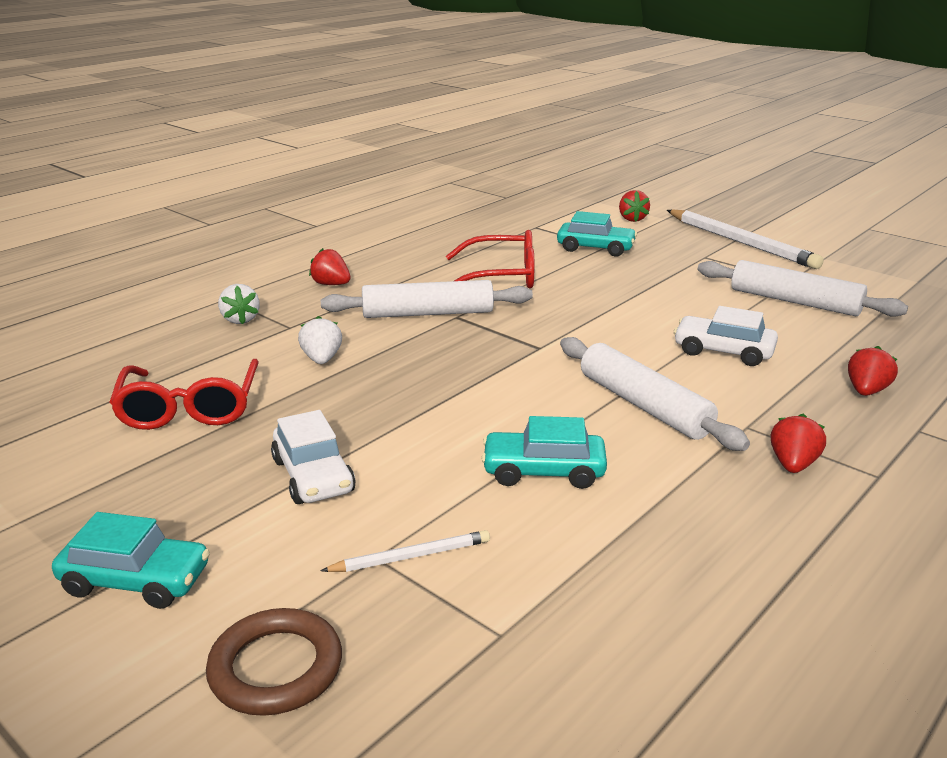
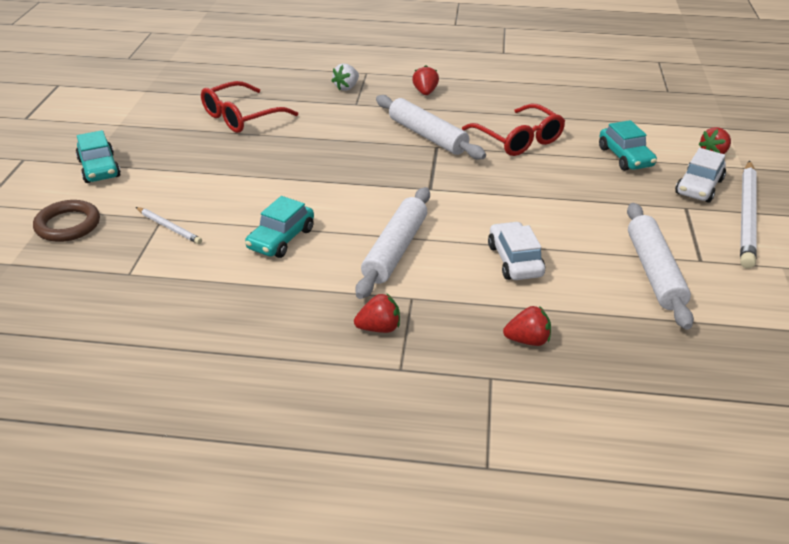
camera: 55 degrees right, 10 degrees up
white car [271,410,356,504] -> white car moved to [675,148,726,203]
white strawberry [298,316,342,364] -> none
turquoise car [481,416,607,489] -> turquoise car turned 120 degrees counterclockwise [245,196,314,258]

